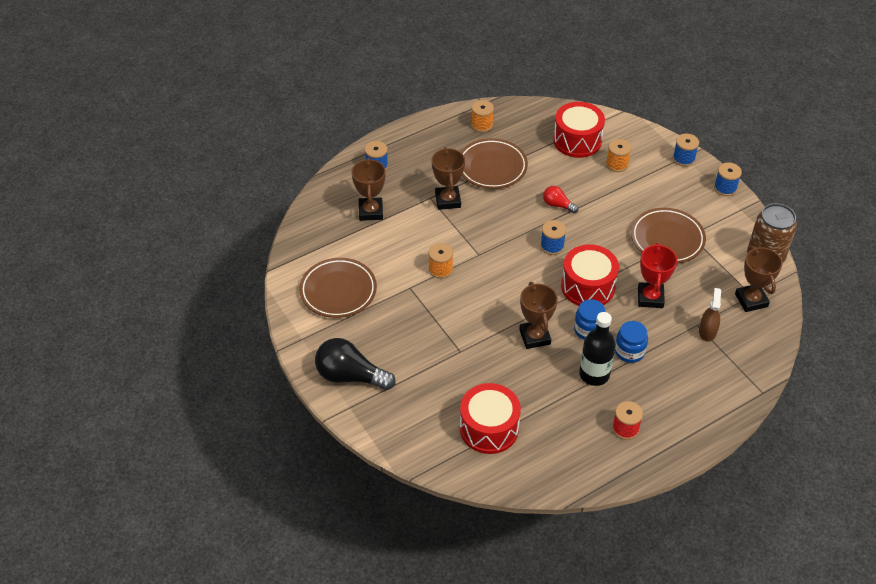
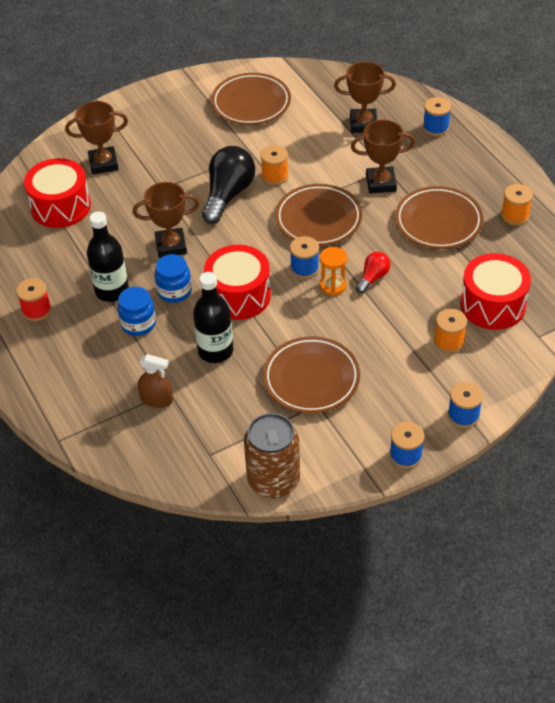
camera: 95 degrees right, 0 degrees up
black light bulb [315,338,396,390] -> black light bulb moved to [202,146,255,224]
red trophy [638,243,677,308] -> black bottle [193,272,233,363]
brown trophy [735,246,783,312] -> brown trophy moved to [65,101,128,175]
none -> brown plate [275,184,362,246]
none -> orange hourglass [320,247,347,296]

